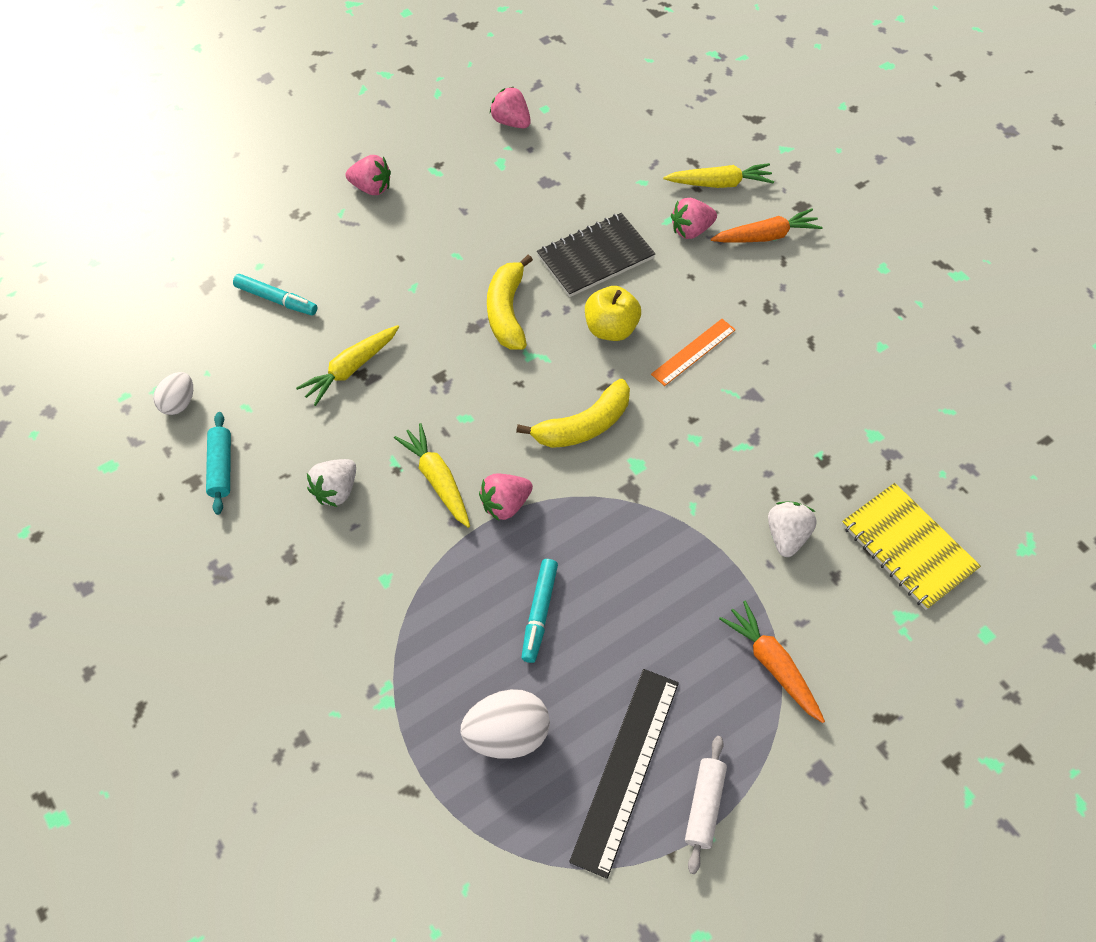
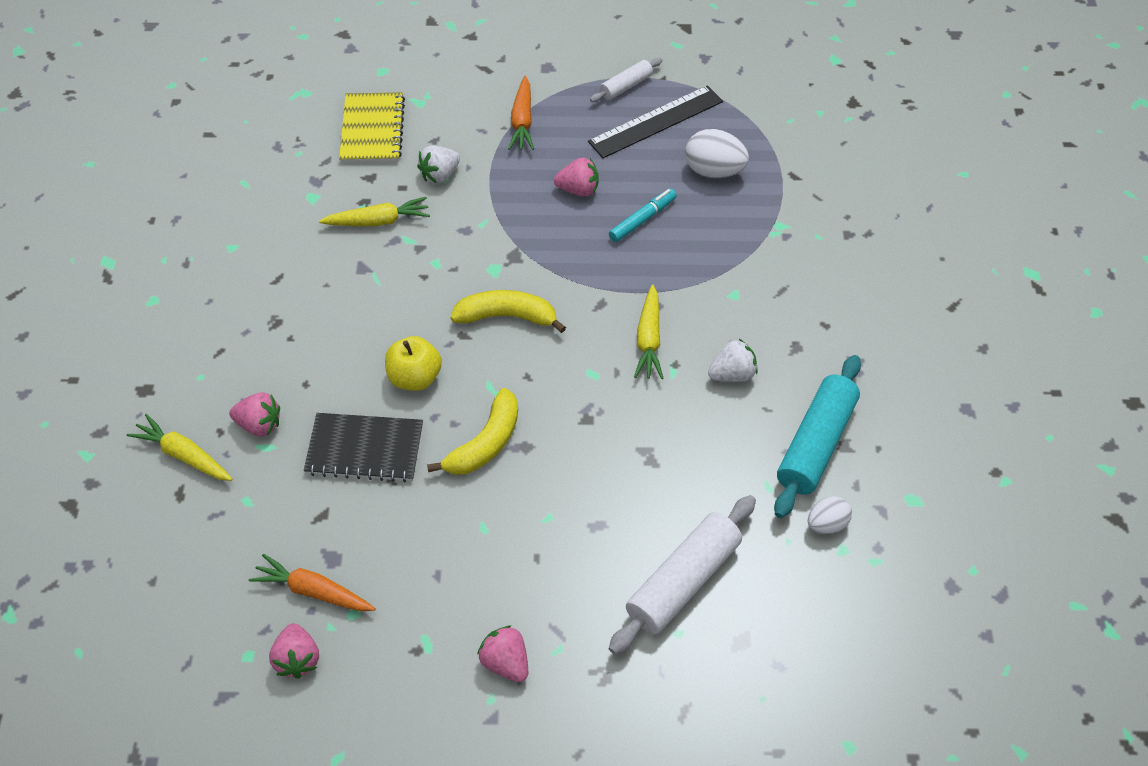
camera: 145 degrees left, 5 degrees down
turquoise rolling pin [206,412,231,515] -> turquoise rolling pin [774,355,861,518], size x1.86
turquoise marker [233,274,317,316] -> white rolling pin [609,495,756,655]
yellow carrot [296,325,399,406] -> yellow carrot moved to [319,197,430,226]
pink strawberry [479,473,533,521] -> pink strawberry moved to [554,158,599,196]
orange ruler [651,319,736,386] -> none
orange carrot [711,208,822,243] -> orange carrot moved to [249,554,376,611]

